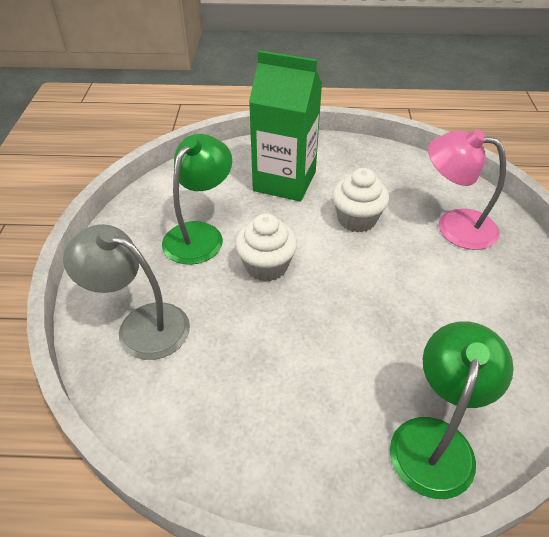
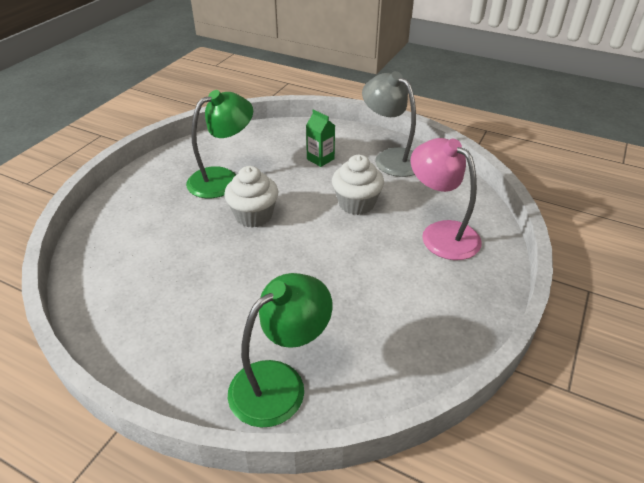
camera: 25 degrees right, 5 degrees down
grey lamp [63,224,190,360] -> grey lamp moved to [362,71,416,177]
green carton [249,50,322,201] -> green carton [306,109,335,167], size x0.44

